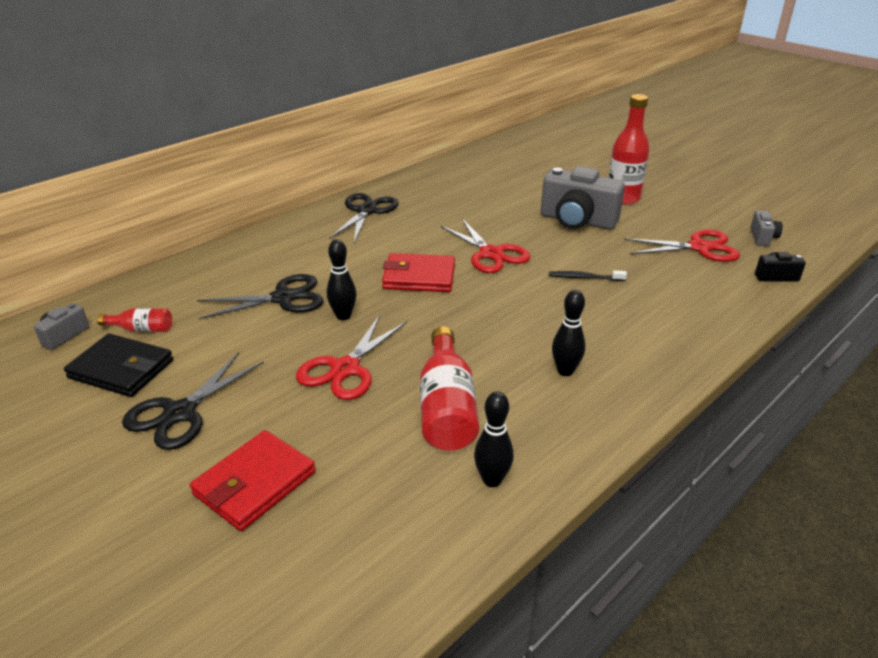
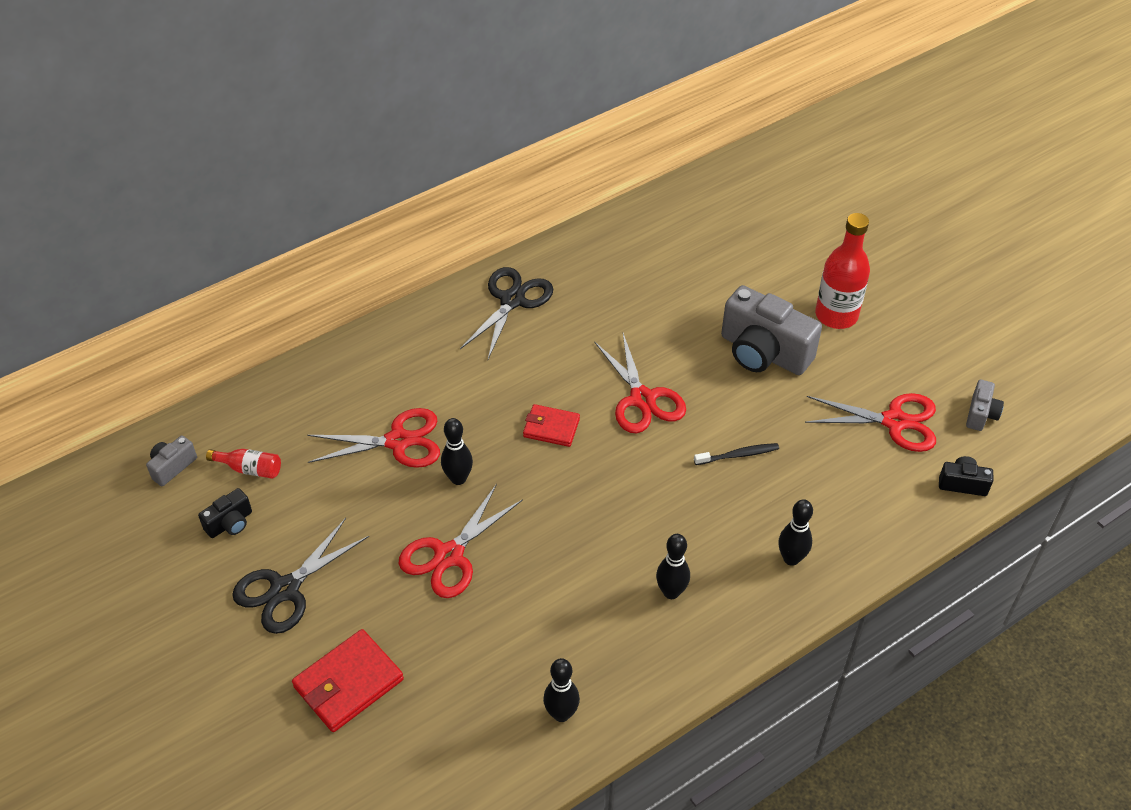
camera: 10 degrees right, 15 degrees up
black wallet [64,333,173,397] -> black camera [198,488,252,538]
black scissors [197,274,324,319] -> red scissors [307,408,440,468]
red wallet [382,253,455,292] -> red wallet [523,404,580,447], size x0.64
red bottle [420,326,479,451] -> none
black toothbrush [549,270,627,281] -> black toothbrush turned 150 degrees clockwise [694,443,779,465]
none -> black bowling pin [778,499,813,566]

